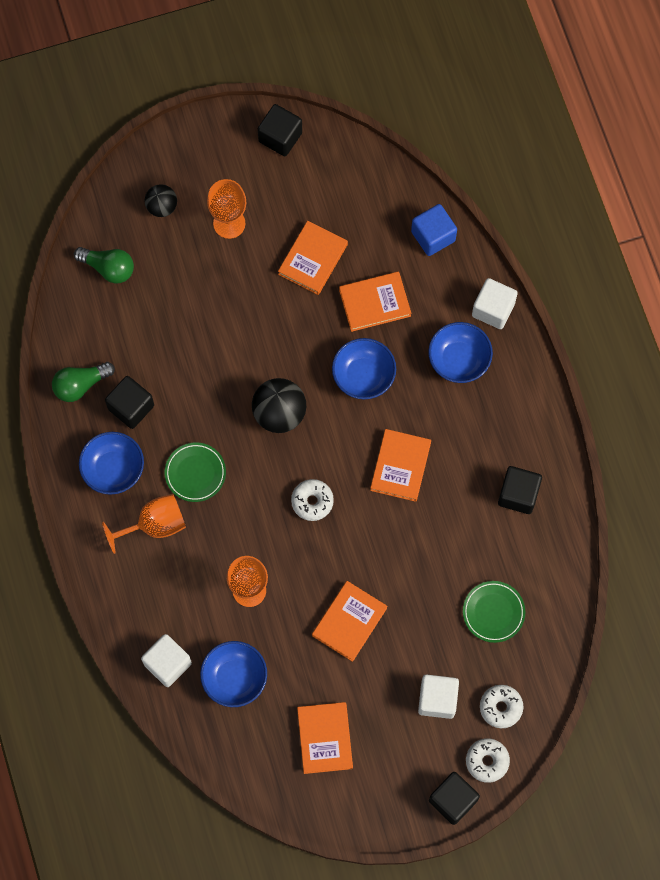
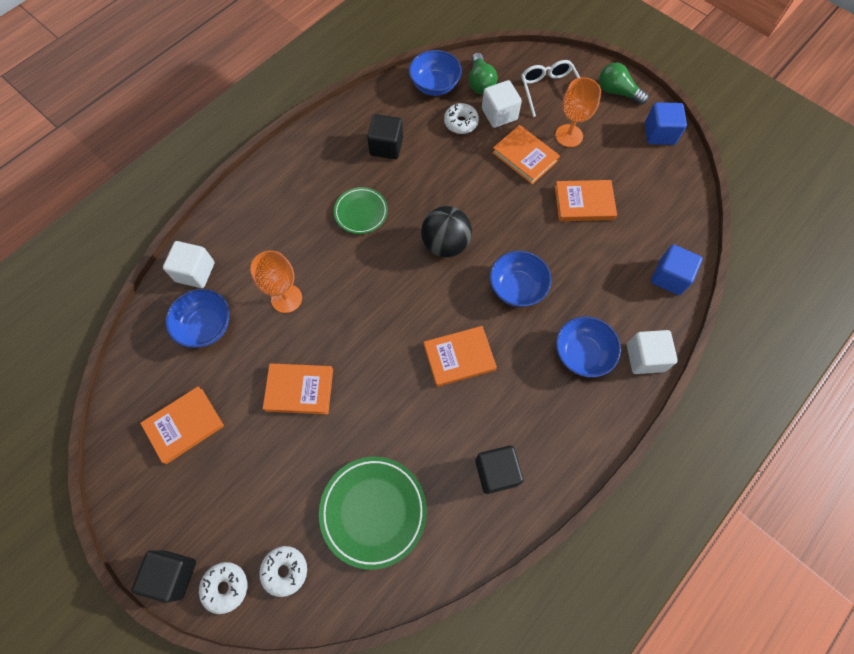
camera: 60 degrees right, 5 degrees down
green light bulb [52,362,115,402] -> green light bulb moved to [599,63,648,105]
blue bowl [79,432,144,495] -> blue bowl moved to [409,50,462,96]
orange goblet [102,494,186,554] -> none
black ball [145,184,177,217] -> white glasses [521,60,580,117]
black cube [258,104,302,156] -> blue cube [645,102,687,145]
white donut [291,479,334,521] -> white donut moved to [444,103,479,134]
orange book [339,271,411,332] -> orange book moved to [492,125,560,184]
white cube [418,674,459,719] -> white cube moved to [482,80,522,128]
green plate [463,581,525,643] -> green plate [319,457,427,570], size x1.63

